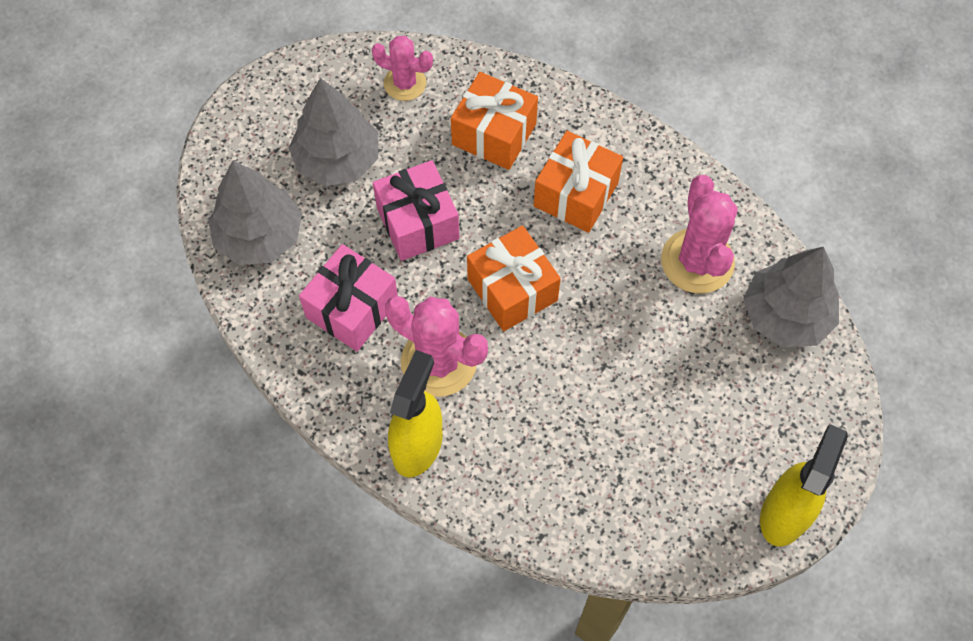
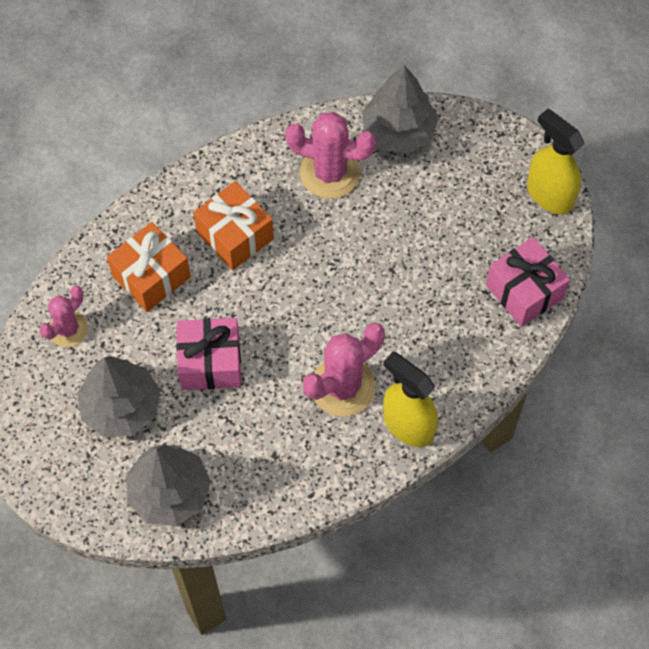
camera: 70 degrees left, 0 degrees up
pink gift [299,244,398,351] -> pink gift moved to [486,237,570,327]
orange gift [467,225,561,331] -> none

